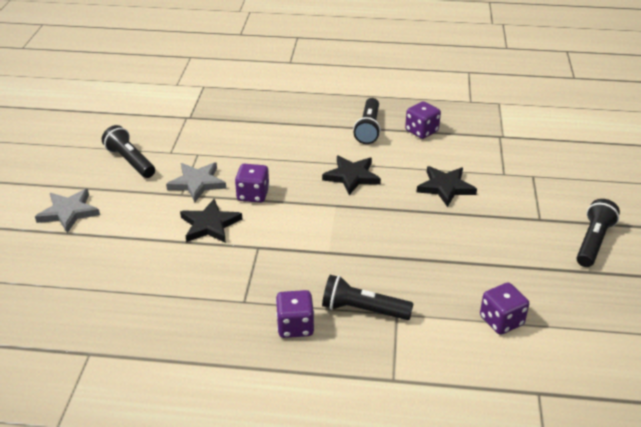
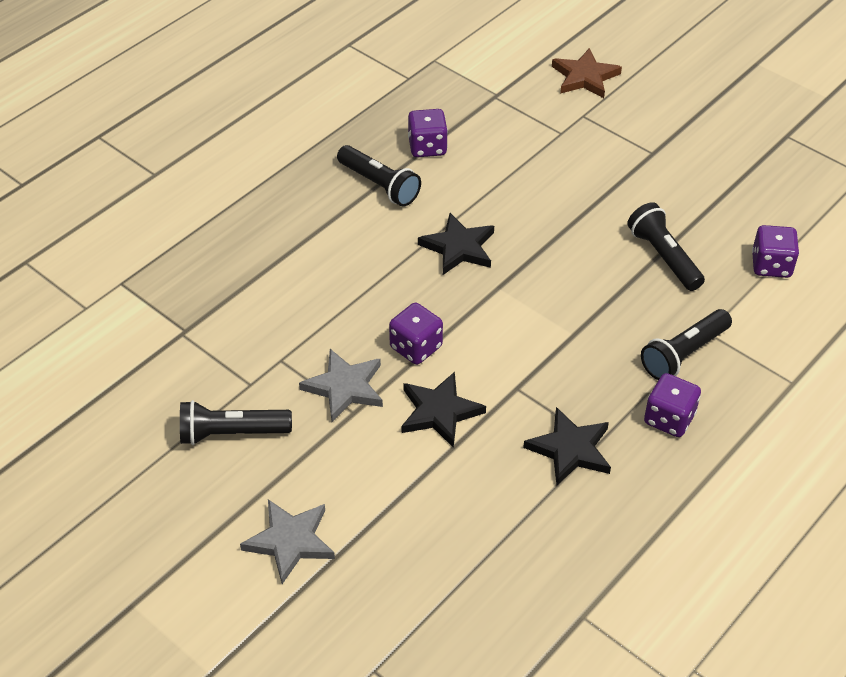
camera: 55 degrees left, 10 degrees up
black star [416,166,477,207] -> black star moved to [523,407,611,485]
black flashlight [576,199,620,267] -> black flashlight moved to [627,202,705,291]
none -> brown star [552,48,622,98]

